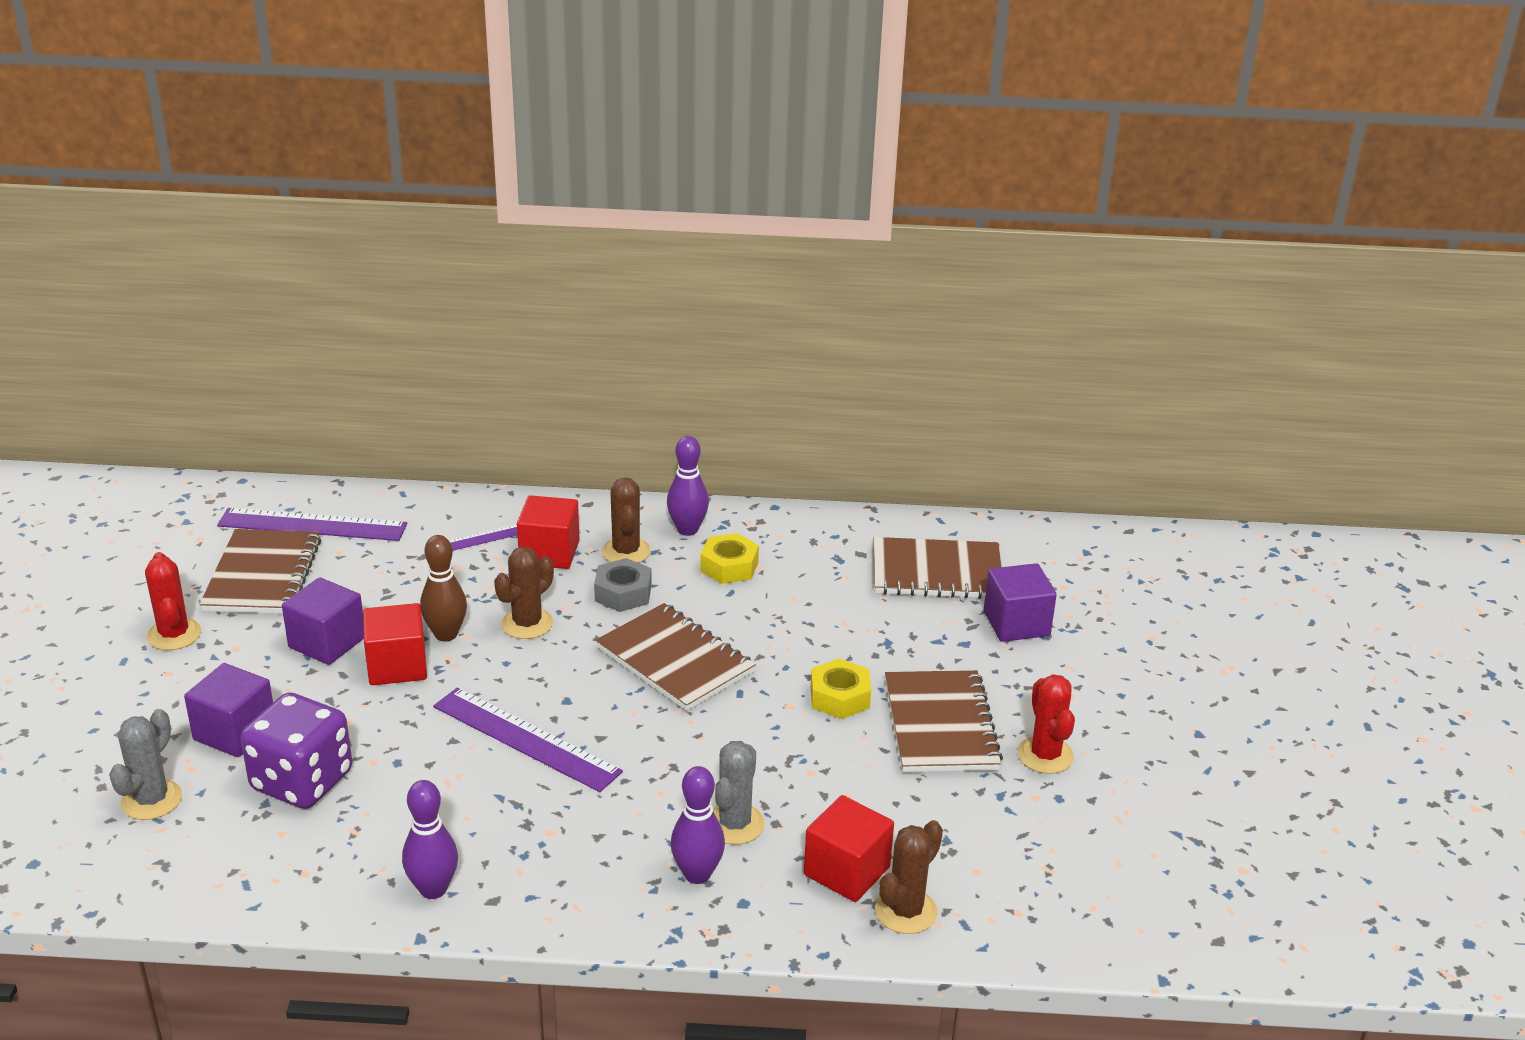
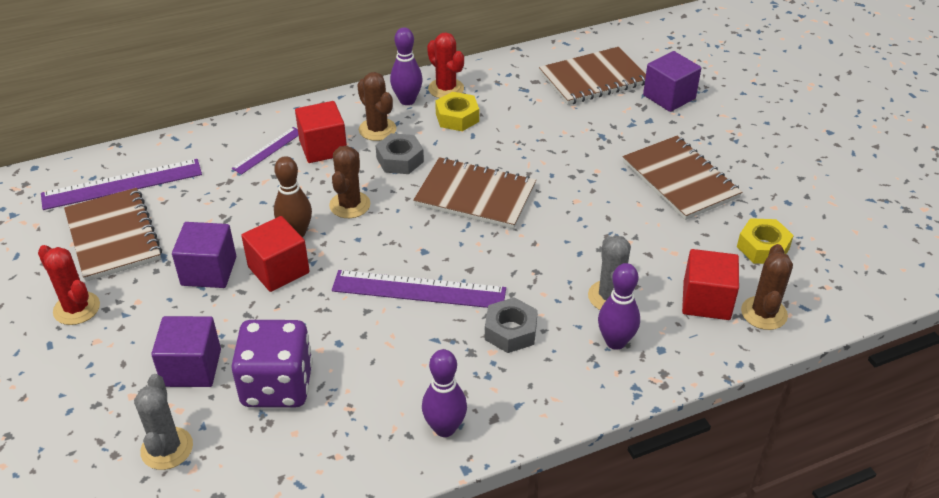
camera: 25 degrees left, 10 degrees up
yellow nut [811,658,871,719] -> yellow nut moved to [737,218,794,264]
red cactus [1018,674,1075,774] -> red cactus moved to [427,32,464,98]
none -> grey nut [485,297,538,353]

